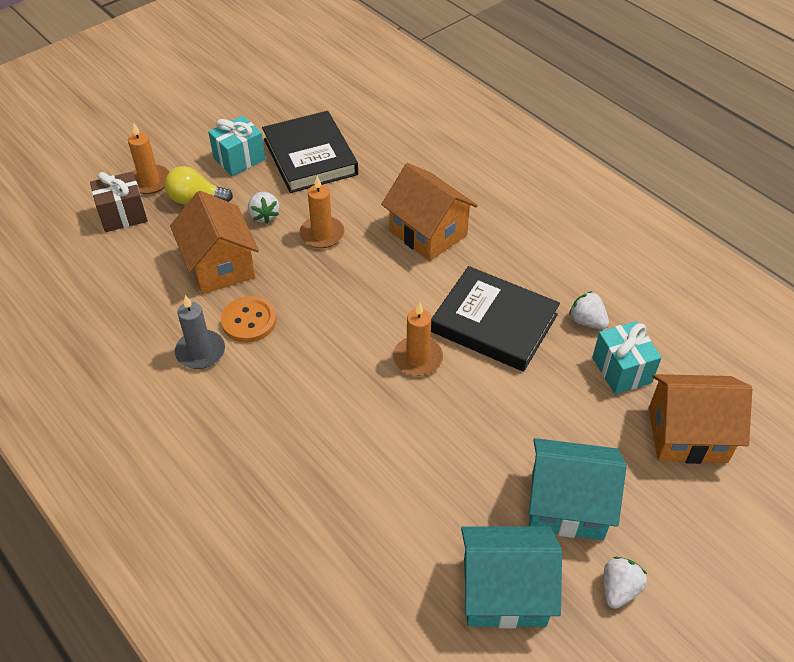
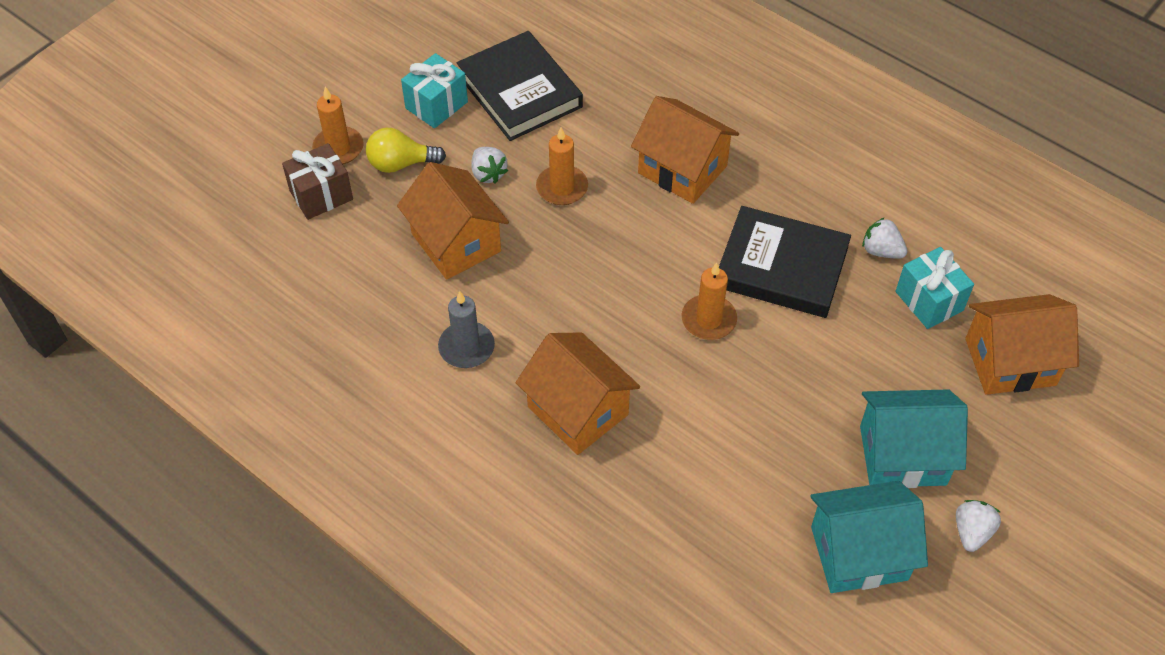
camera: 10 degrees left, 5 degrees up
orange button [221,296,277,343] -> none
none -> orange house [516,332,640,455]

